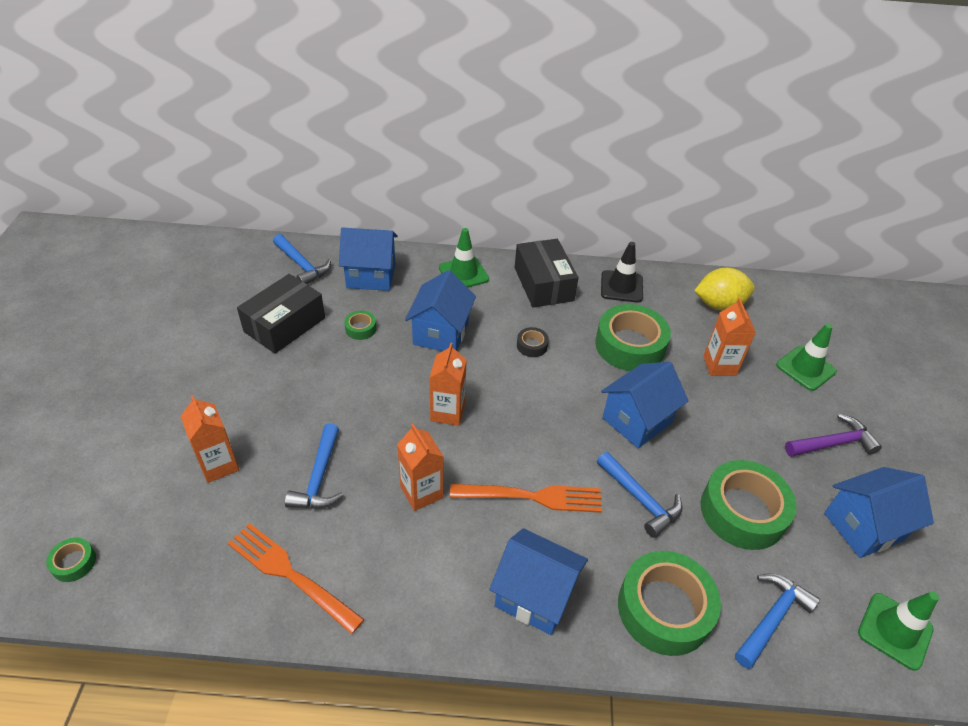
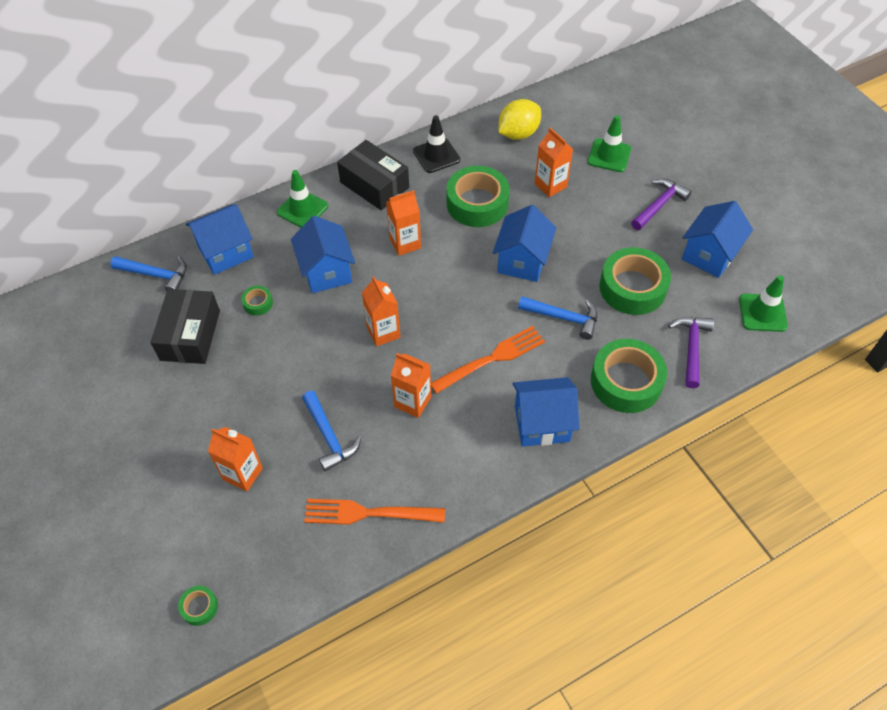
camera: 30 degrees left, 10 degrees up
black tape [517,327,549,357] -> orange carton [386,190,421,256]
blue hammer [735,573,820,669] -> purple hammer [668,317,714,388]

